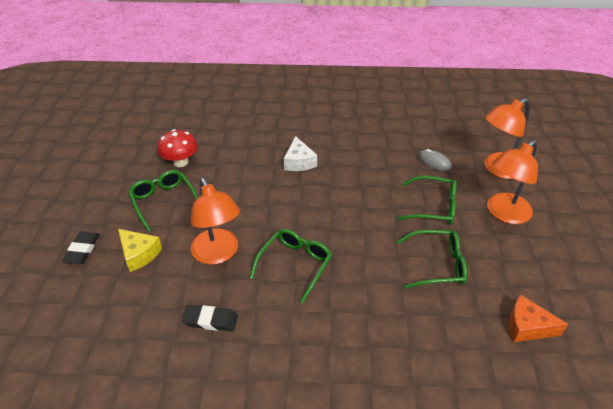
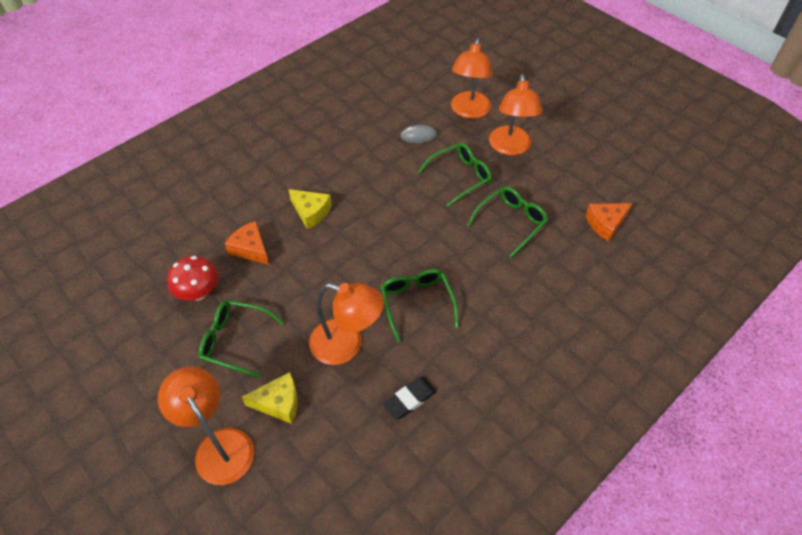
camera: 45 degrees left, 10 degrees up
black eraser [62,231,100,264] -> orange lamp [158,367,254,485]
white cheese [284,136,317,171] -> yellow cheese [288,189,332,229]
none -> orange cheese [225,221,269,265]

